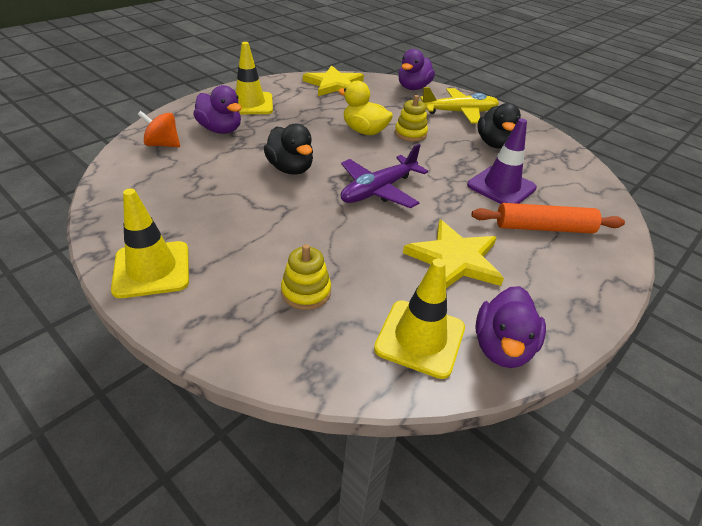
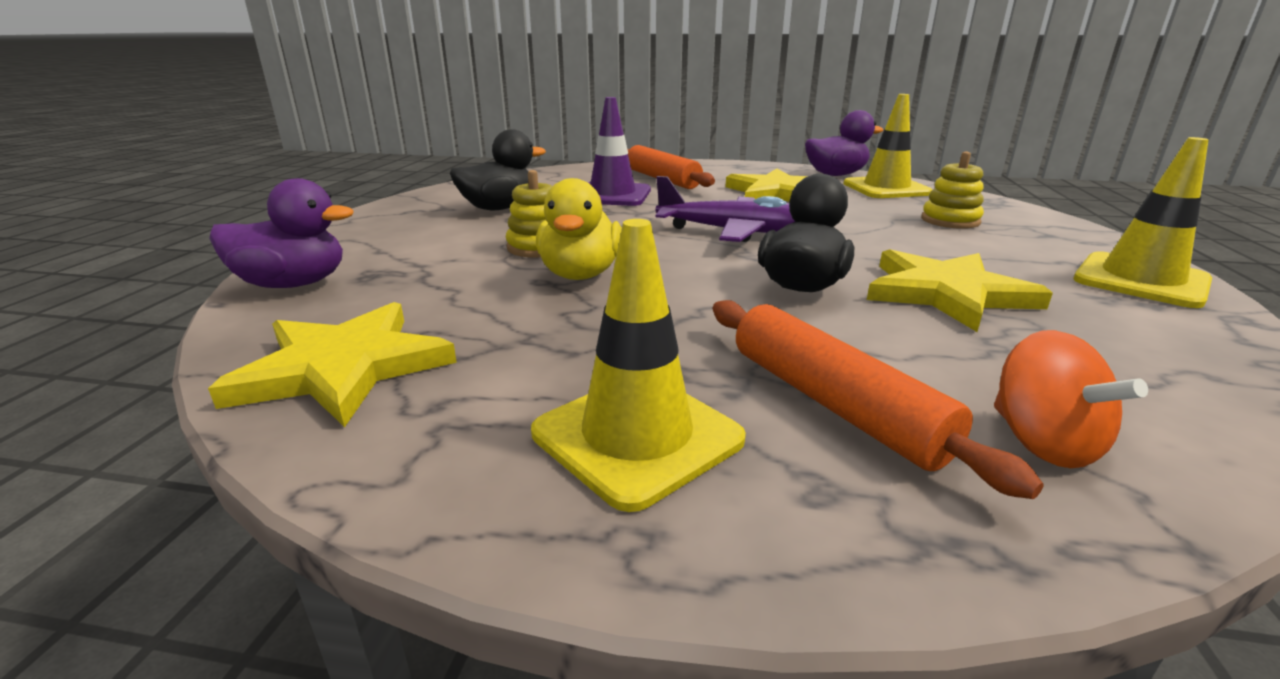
camera: 120 degrees left, 15 degrees down
purple duck [193,85,241,134] -> orange rolling pin [713,300,1044,499]
yellow plane [420,87,499,124] -> none
none -> yellow star [867,249,1053,332]

